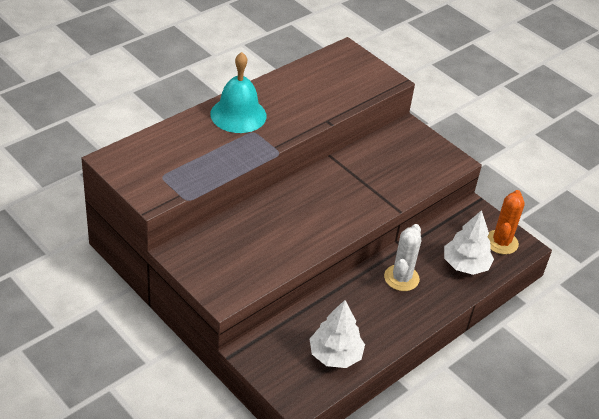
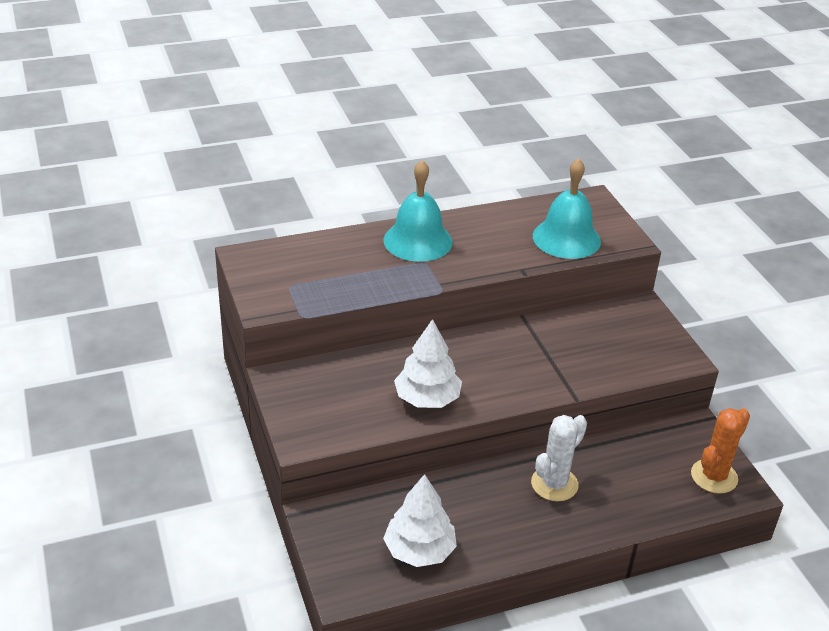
camera: 25 degrees right, 5 degrees down
white tree [444,210,494,275] -> white tree moved to [394,319,462,408]
none -> turquoise bell [533,158,601,259]

